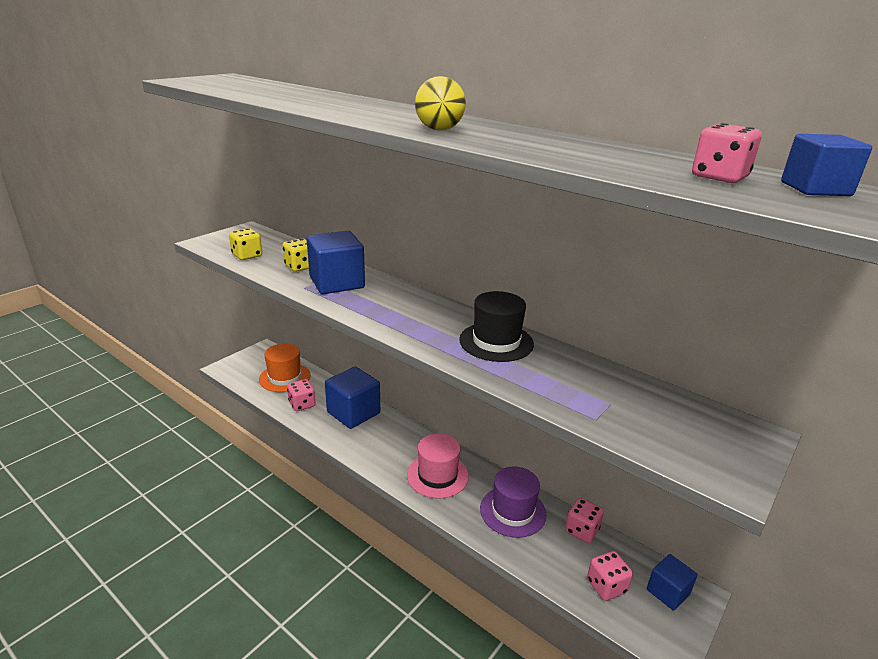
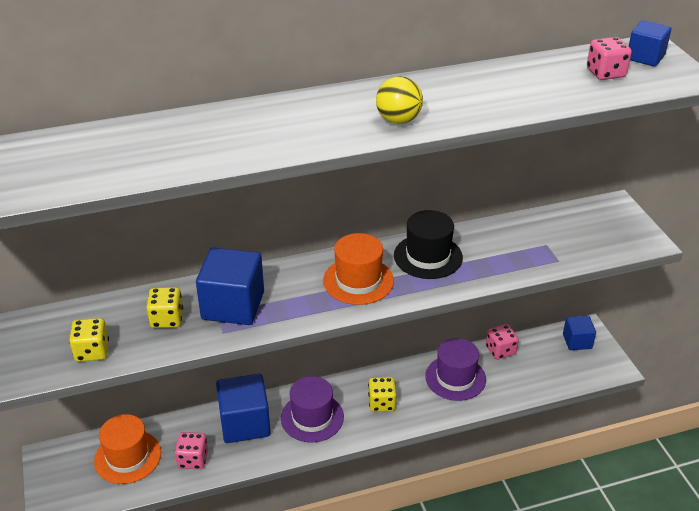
camera: 55 degrees left, 10 degrees up
pink hat [407,434,469,498] -> yellow dice [368,377,396,412]
pink dice [587,551,633,601] -> none
none -> purple hat [281,376,344,442]
none -> orange hat [323,233,394,305]

